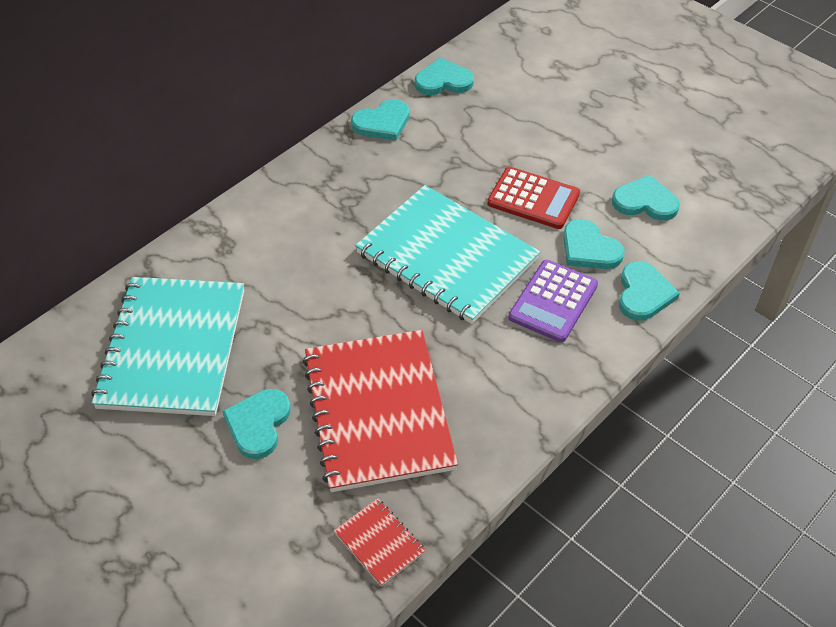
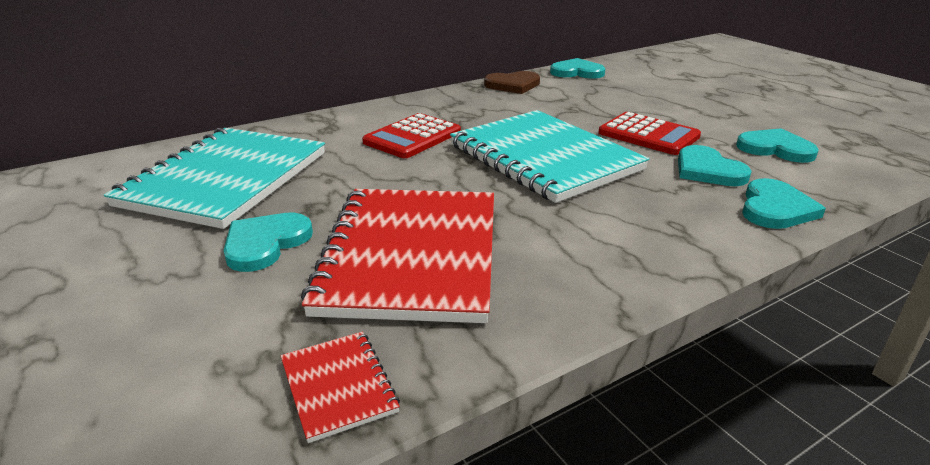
camera: 15 degrees right, 20 degrees down
turquoise heart [351,99,410,140] -> brown heart [484,71,540,94]
purple calculator [508,260,598,342] -> none
none -> red calculator [362,113,461,158]

